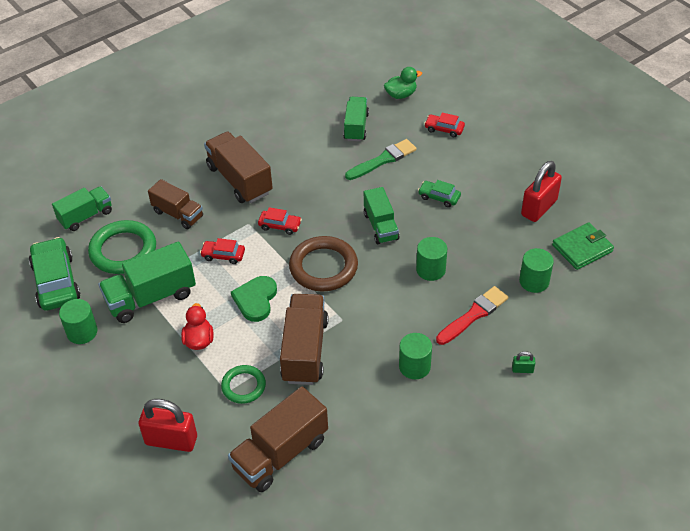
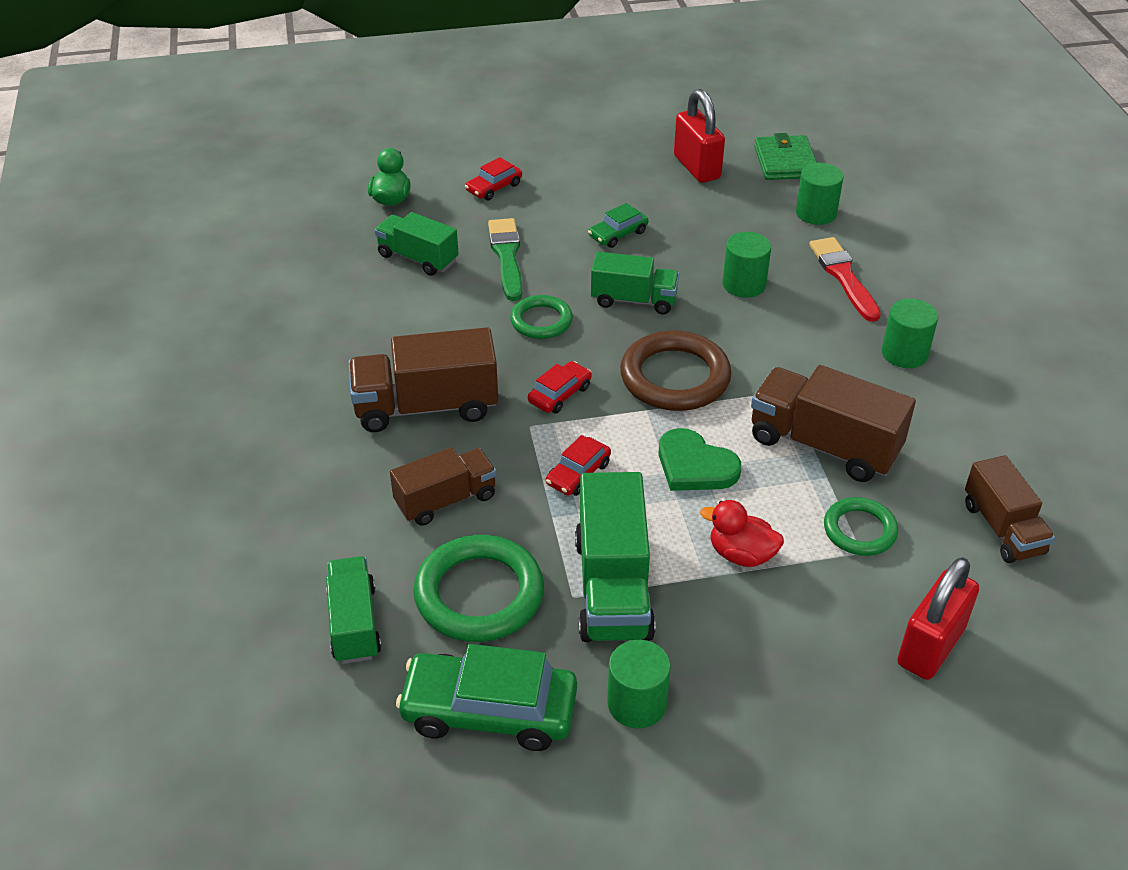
camera: 65 degrees left, 5 degrees down
brown truck [228,386,328,492] -> brown truck [965,455,1055,563], size x0.65
green padlock [512,351,535,373] -> none
none -> green ring [510,295,573,339]

